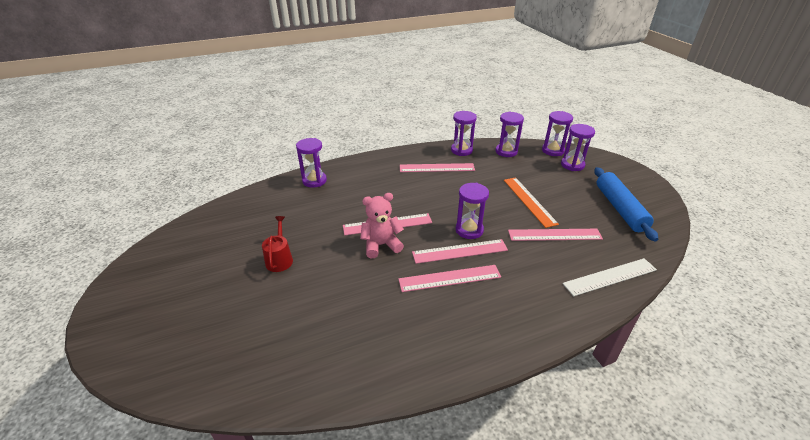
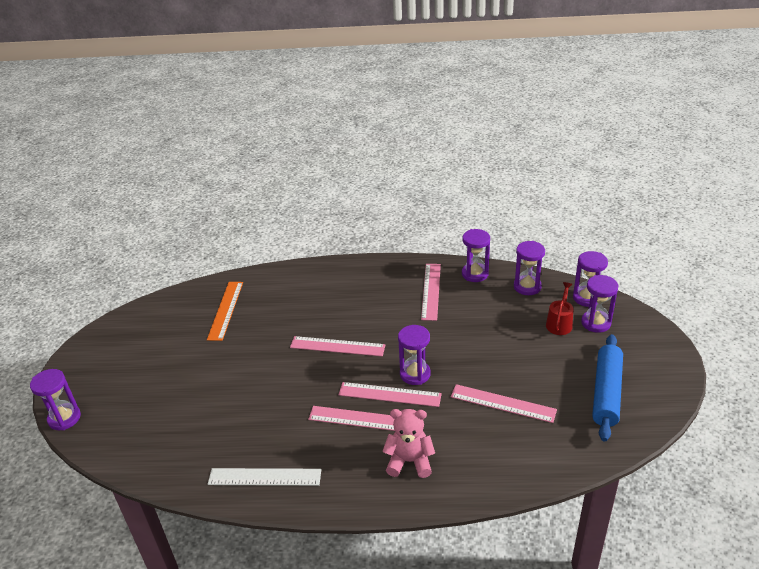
camera: 25 degrees right, 0 degrees up
red watering can [262,216,293,272] -> red watering can moved to [546,282,574,335]
purple hourglass [296,138,327,188] -> purple hourglass moved to [30,369,81,430]
pink teddy bear [360,193,404,258] -> pink teddy bear moved to [382,409,435,478]
pink ruler [400,163,475,172] -> pink ruler turned 75 degrees clockwise [421,264,441,321]
orange ruler [504,177,559,228] -> orange ruler moved to [207,282,243,341]
white ruler [562,258,657,296] -> white ruler moved to [208,468,321,486]

